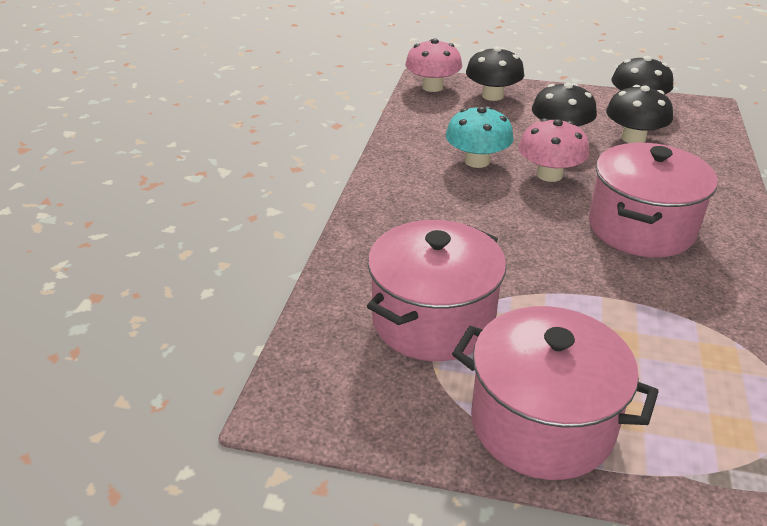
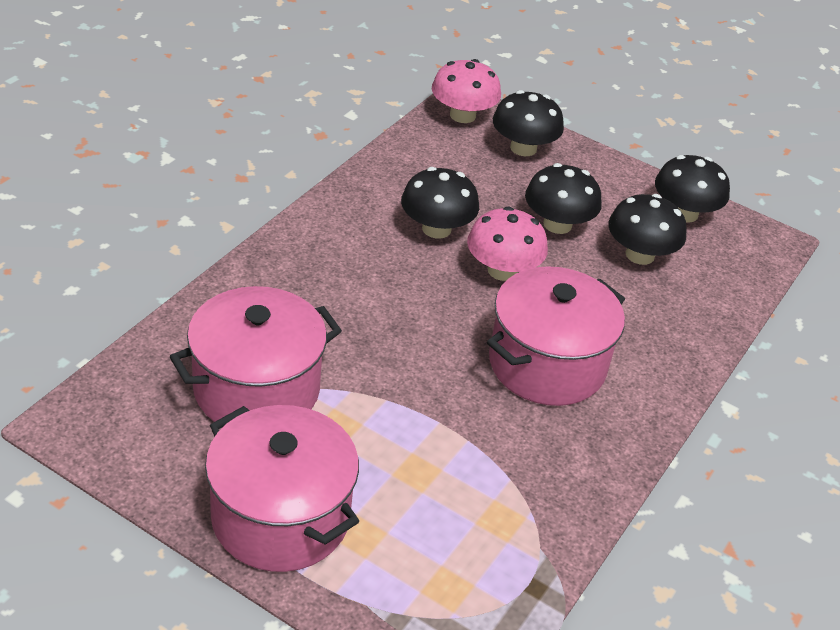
camera: 15 degrees right, 5 degrees up
turquoise mushroom [446,106,514,168] -> black mushroom [401,167,479,239]

